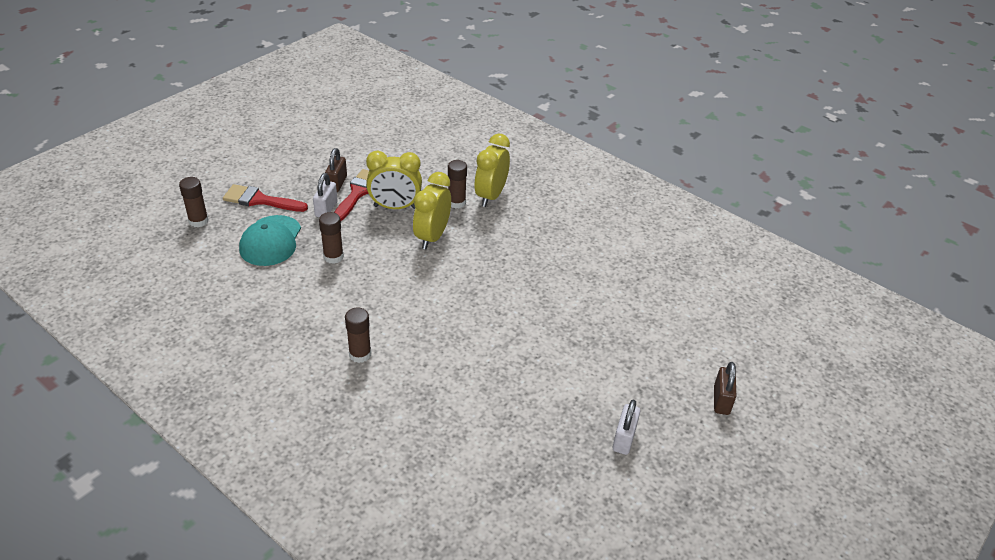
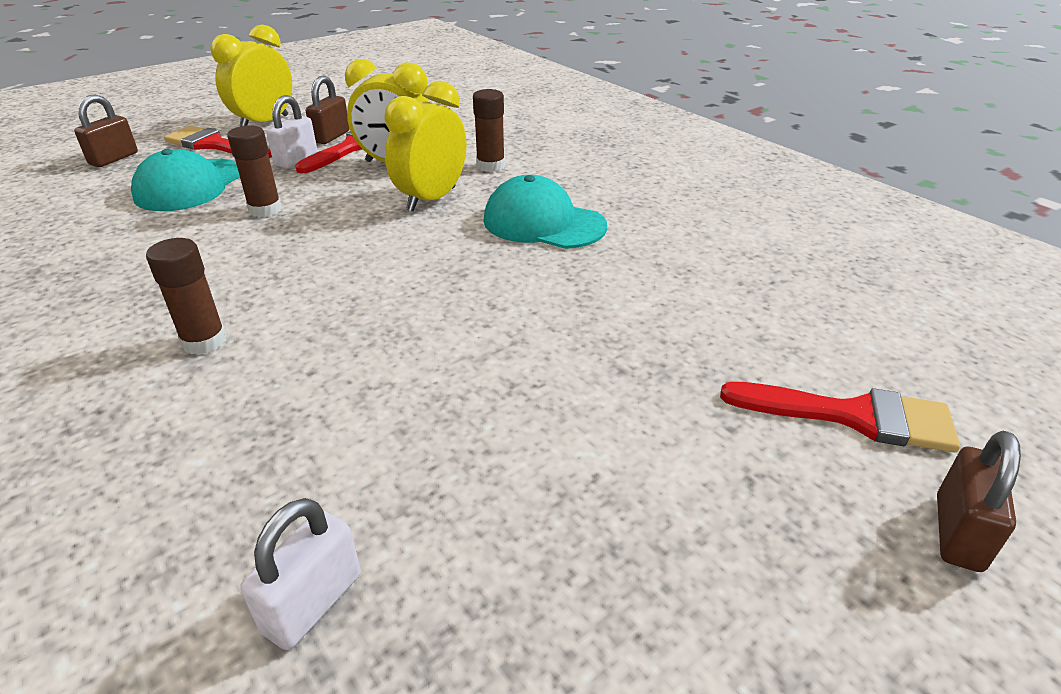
camera: 15 degrees right, 5 degrees down
brown glue stick [179,177,209,227] -> brown padlock [74,95,138,167]
yellow clock [474,134,510,207] -> yellow clock moved to [210,25,292,127]
white padlock [613,400,641,455] -> white padlock moved to [240,498,361,650]
none -> turquoise cap [484,175,607,249]
none -> red brush [720,382,960,452]

